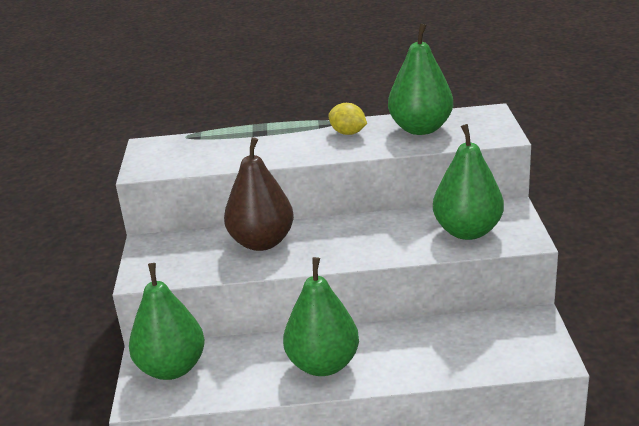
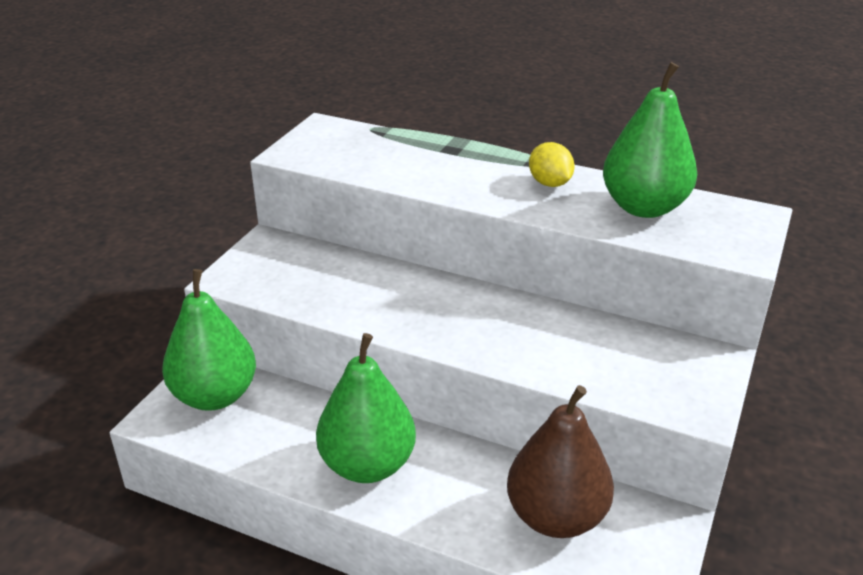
camera: 25 degrees right, 5 degrees up
brown pear [224,137,294,251] -> brown pear moved to [507,385,614,538]
green pear [433,124,504,240] -> none

